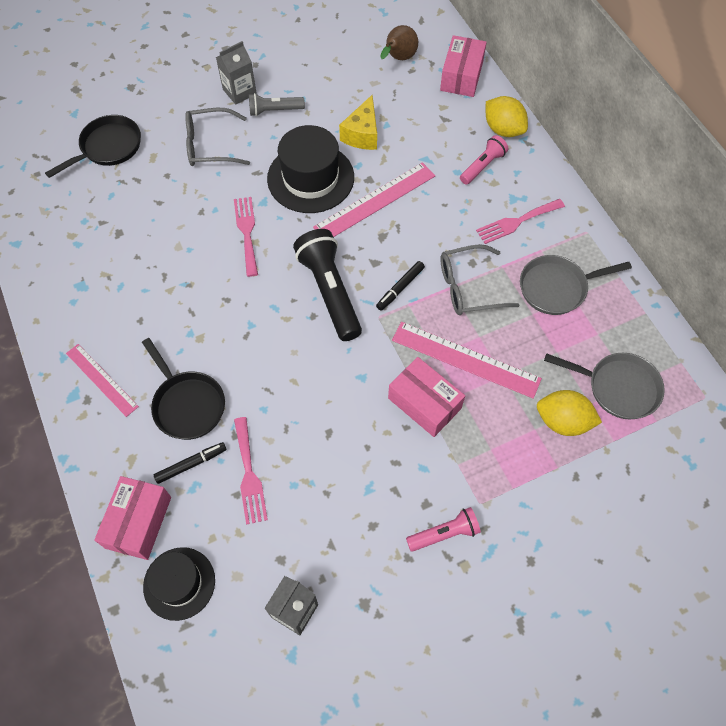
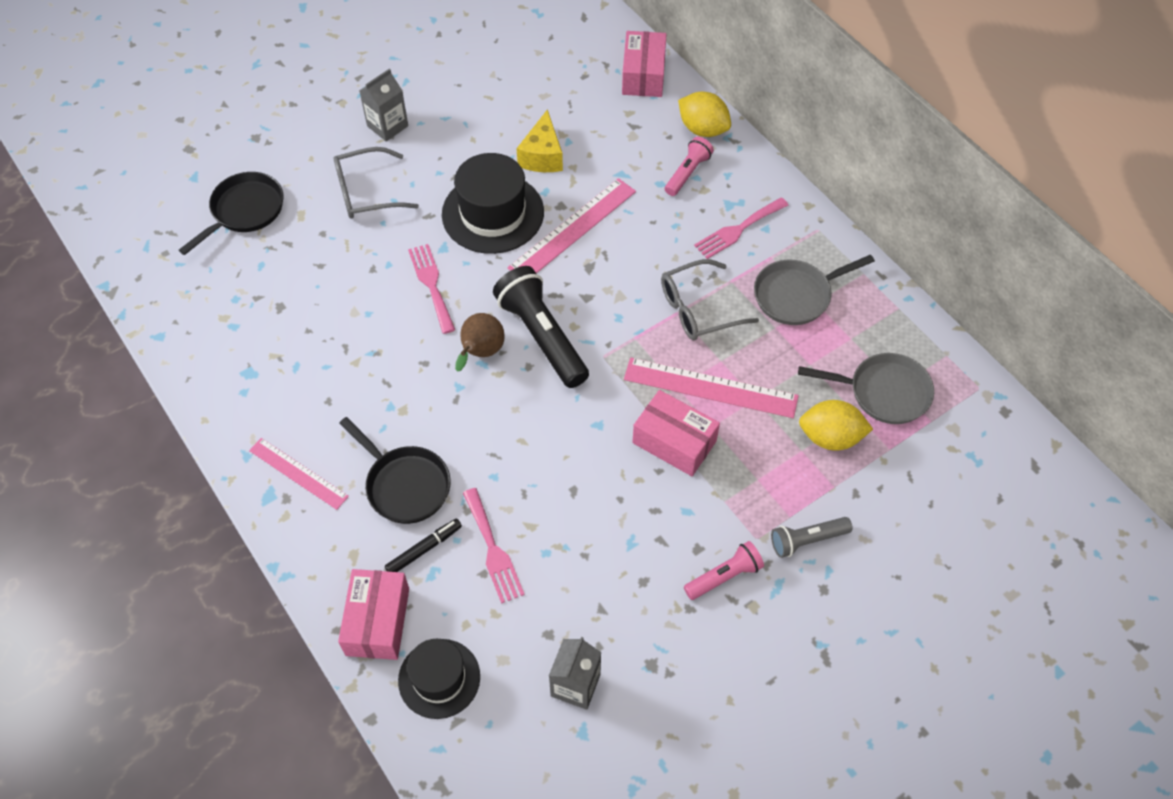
camera: 10 degrees left, 5 degrees down
grey flashlight [249,93,305,116] -> grey flashlight moved to [771,517,853,558]
black marker [376,261,425,311] -> none
brown pear [380,25,418,60] -> brown pear moved to [455,313,505,372]

